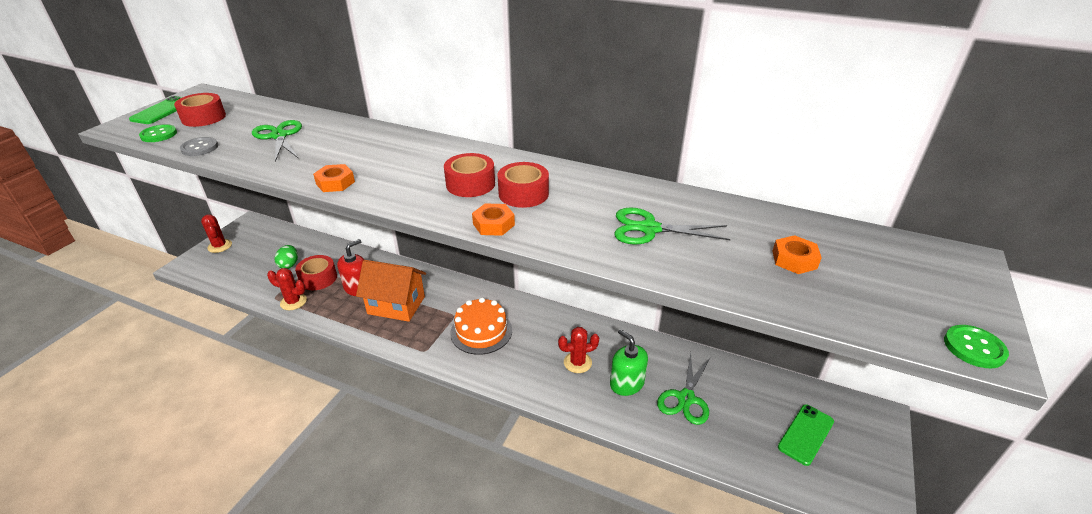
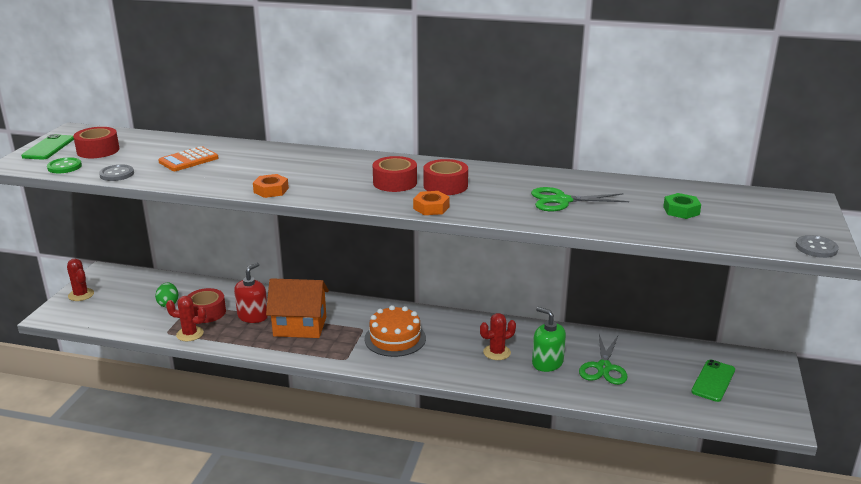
camera: 10 degrees left, 10 degrees down
green scissors [252,120,302,162] -> orange calculator [158,146,219,171]
orange nut [772,235,822,274] -> green nut [663,193,701,219]
green button [944,325,1009,368] -> grey button [796,235,839,258]

